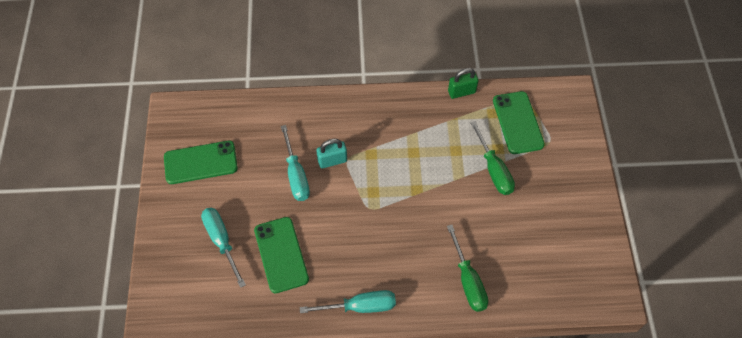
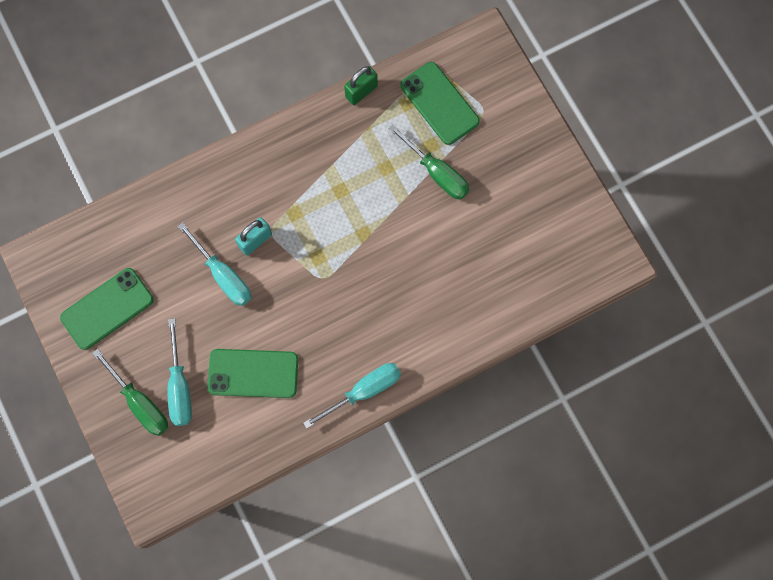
camera: 25 degrees left, 15 degrees up
turquoise screwdriver [201,207,246,288] -> turquoise screwdriver turned 135 degrees counterclockwise [167,318,192,426]
green phone [254,217,309,293] -> green phone turned 45 degrees counterclockwise [207,349,298,398]
green screwdriver [447,225,488,312] -> green screwdriver moved to [92,349,168,436]

